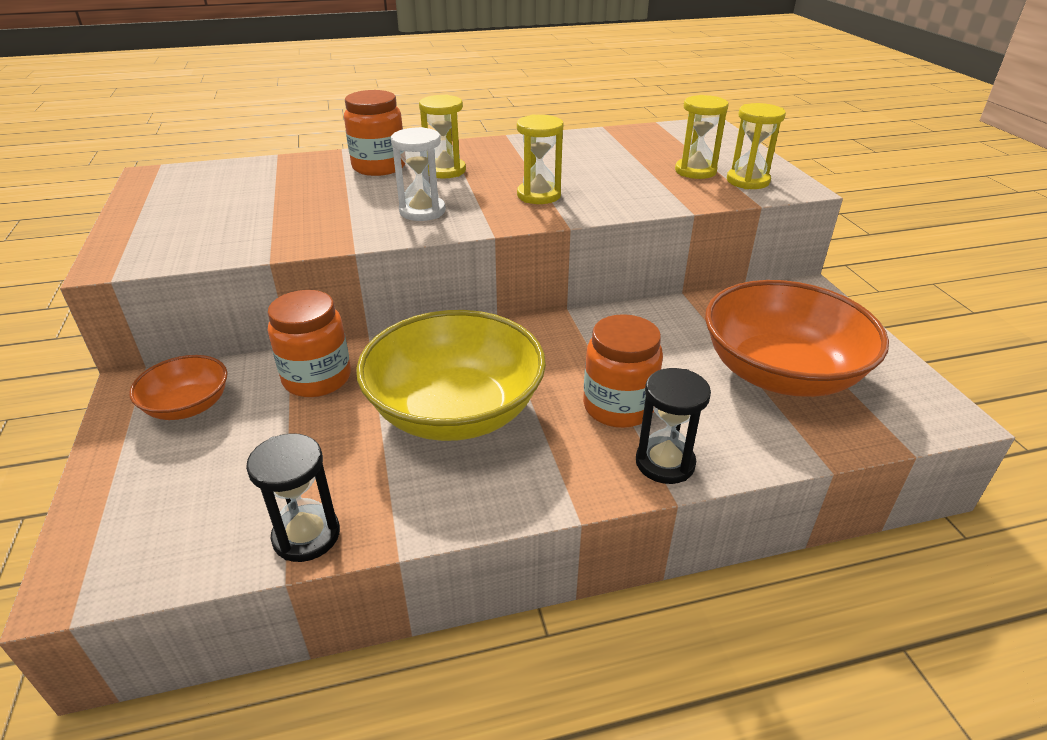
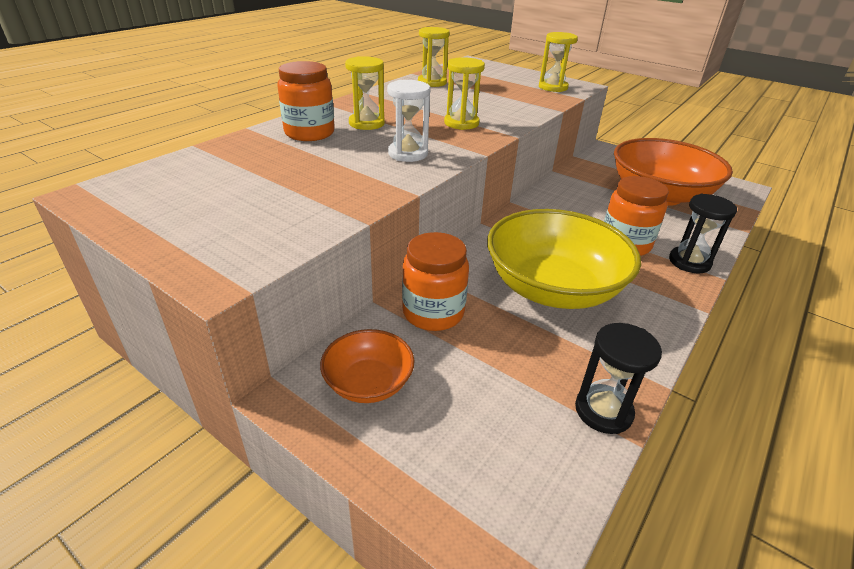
camera: 40 degrees left, 0 degrees up
yellow hourglass [675,95,729,179] -> yellow hourglass moved to [418,27,450,87]

